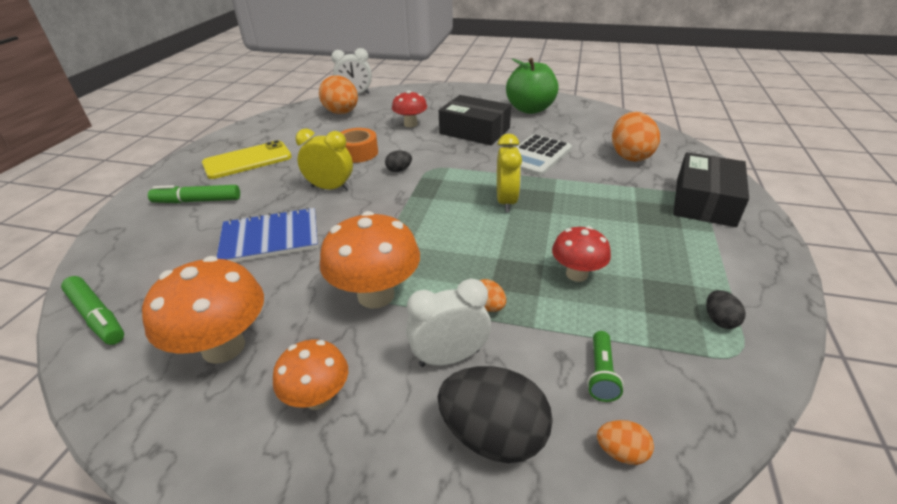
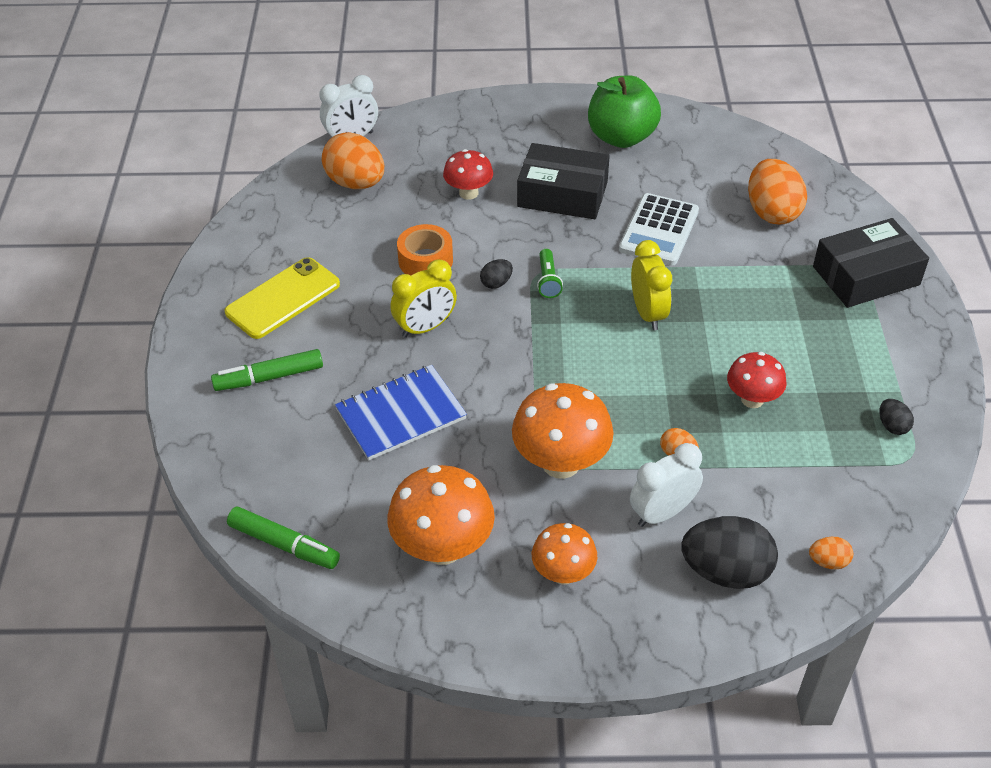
camera: 15 degrees left, 10 degrees up
yellow clock [296,129,353,190] -> yellow clock turned 150 degrees clockwise [390,260,457,338]
green flashlight [587,331,624,402] -> green flashlight moved to [537,249,563,298]
black box [673,152,749,227] -> black box turned 60 degrees clockwise [813,218,929,308]

